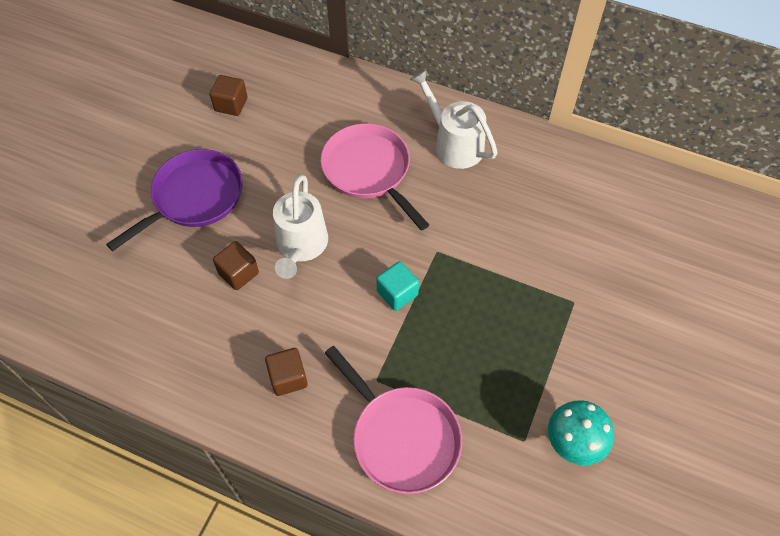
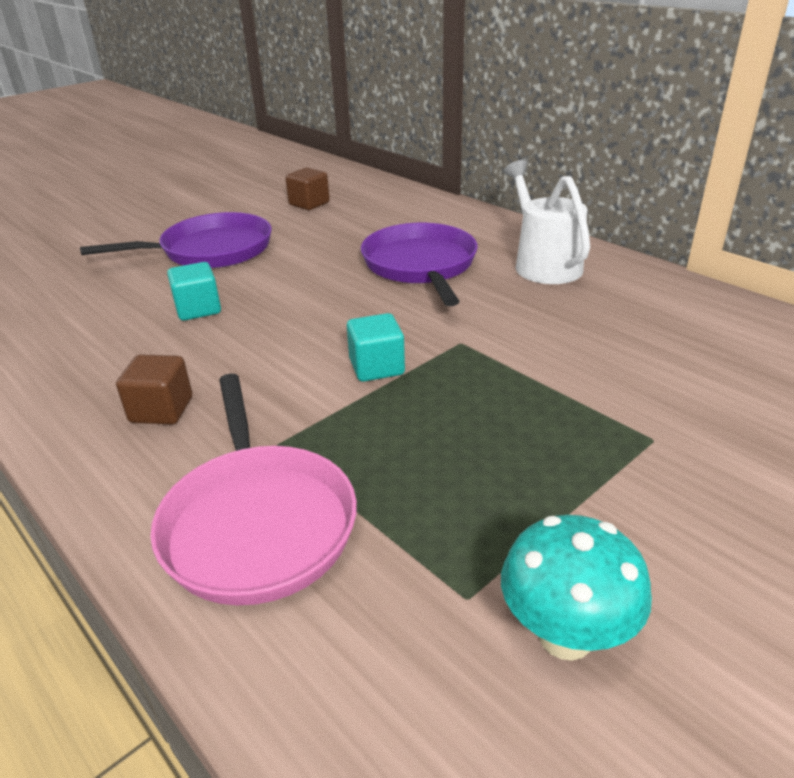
camera: 25 degrees right, 25 degrees down
brown cube [213,241,259,290] -> turquoise cube [167,262,221,321]
white watering can [273,175,328,279] -> none
pink pan [321,123,429,231] -> purple pan [361,223,478,306]

